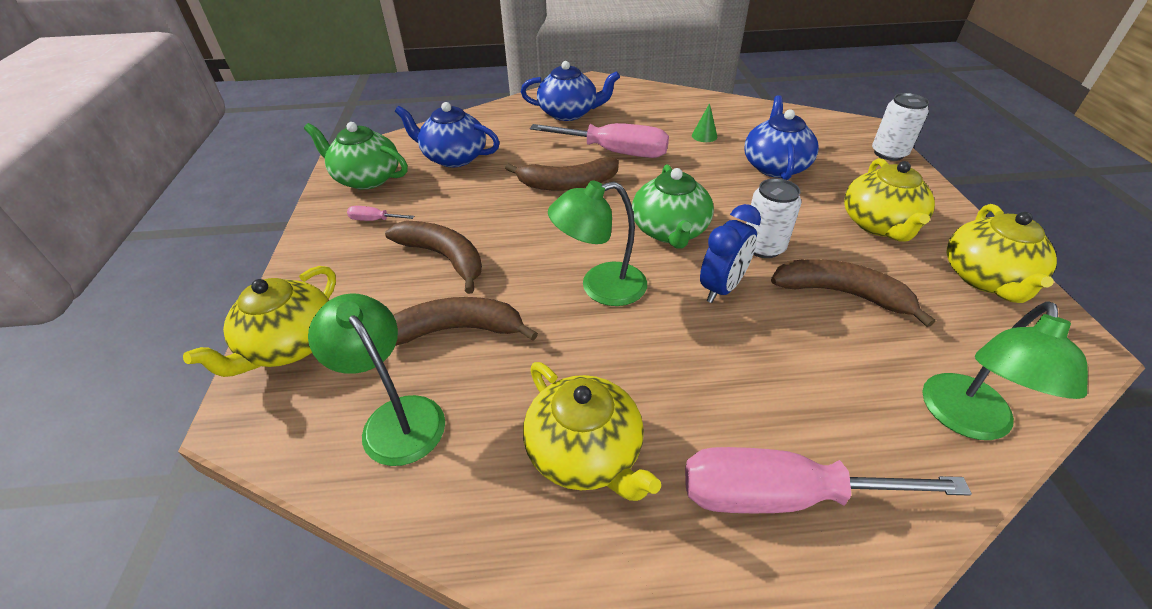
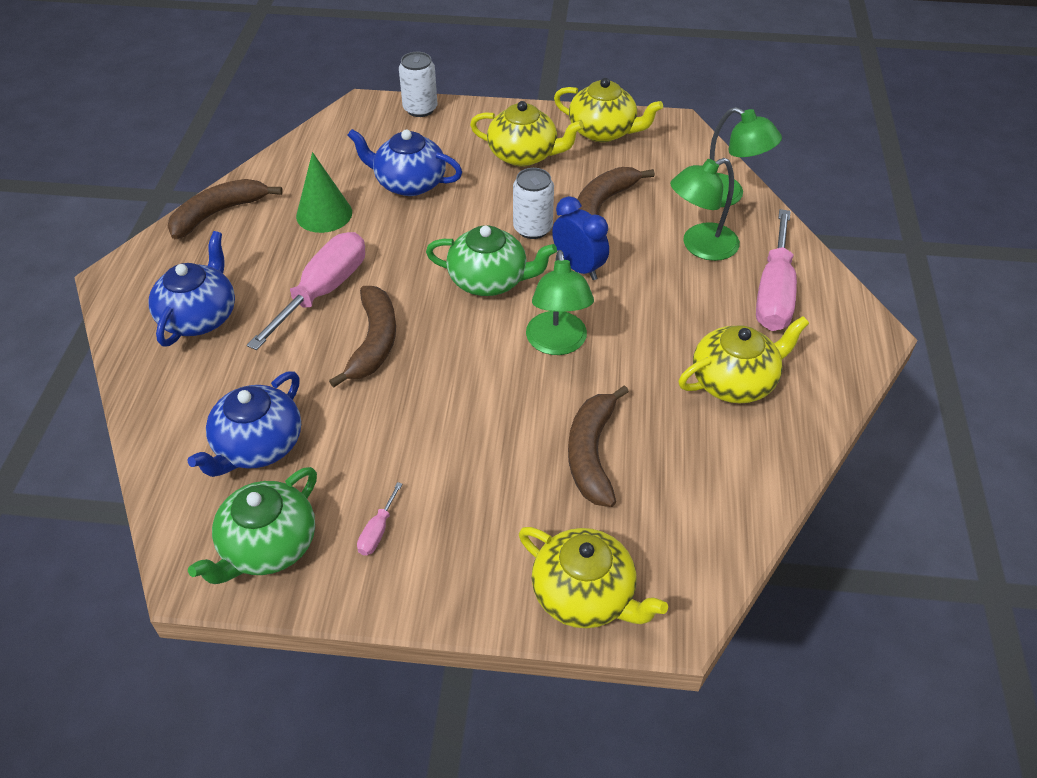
camera: 80 degrees left, 5 degrees up
green lamp [308,293,445,466] -> green lamp moved to [670,158,740,261]
brown banana [385,220,482,294] -> brown banana moved to [168,179,283,239]
green cone [692,103,717,142] -> green cone [296,152,352,233], size x1.87

